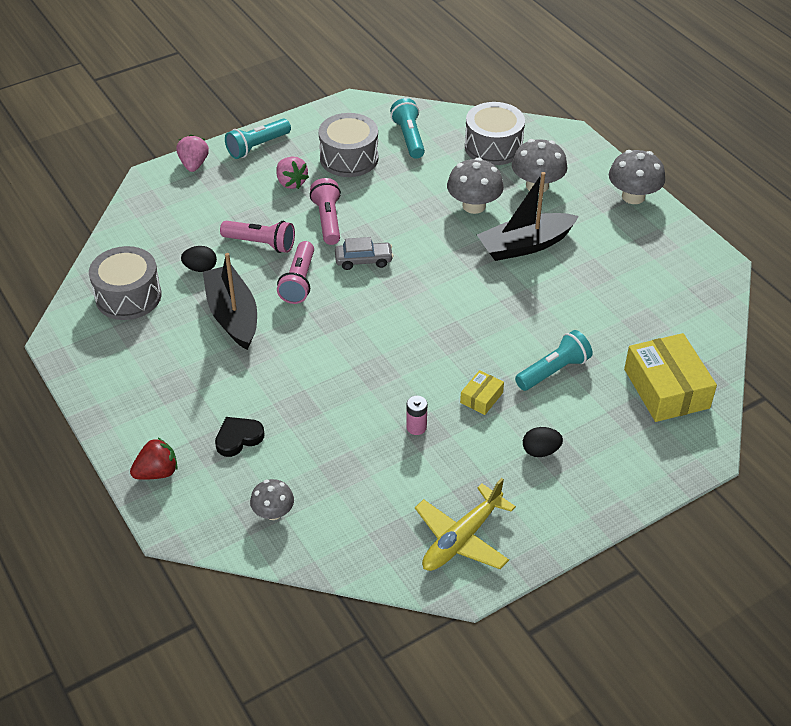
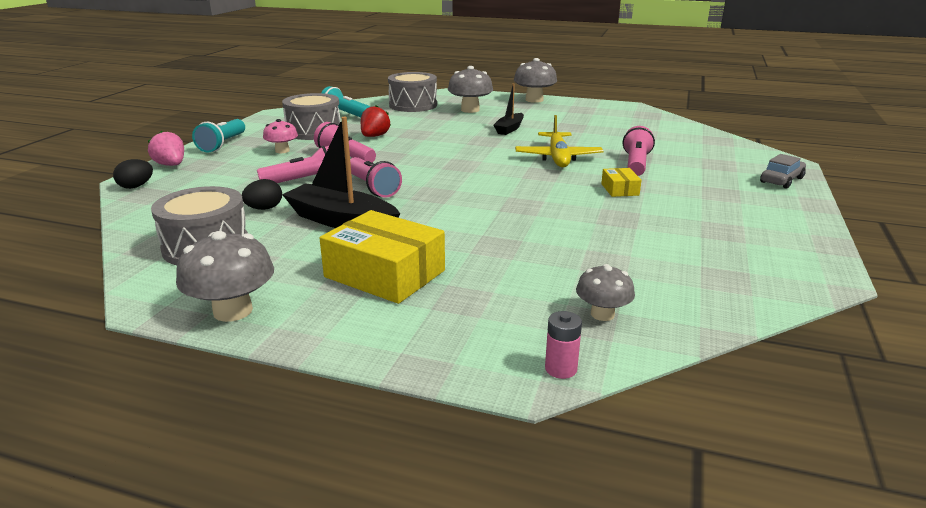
camera: 40 degrees left, 20 degrees down
red strawberry [130,437,178,480] -> red strawberry moved to [361,105,391,137]
black heart [215,417,264,457] -> none
pink strawberry [276,156,309,189] -> pink mushroom [263,119,298,153]
grey car [335,237,394,270] -> grey car moved to [760,154,806,189]
pink battery [406,396,427,435] -> pink battery moved to [545,311,582,379]
yellow plane [415,478,516,571] -> yellow plane moved to [515,115,604,167]
grey mushroom [447,158,504,214] -> grey mushroom moved to [176,231,274,322]
black boat [477,172,579,261] -> black boat [493,83,524,135], size x0.59
turquoise flashlight [515,330,593,391] -> pink flashlight [623,126,655,176]
black egg [523,427,563,457] -> black egg moved to [113,159,153,189]
yellow box [624,333,717,422] -> yellow box moved to [320,210,445,304]

